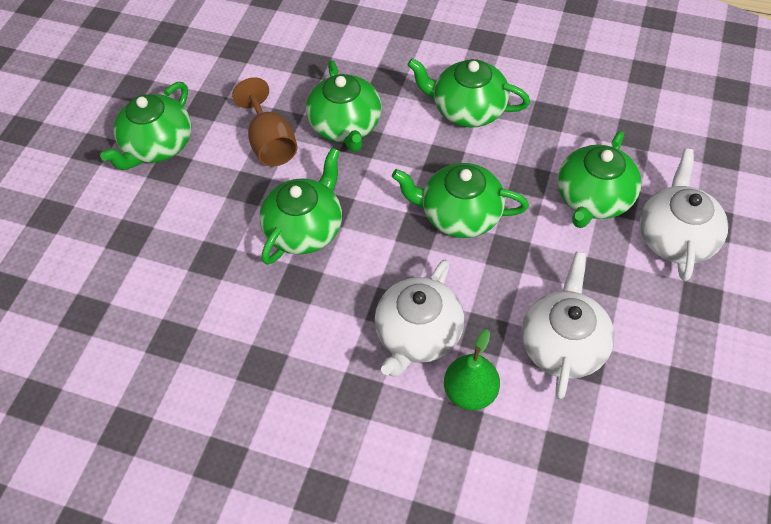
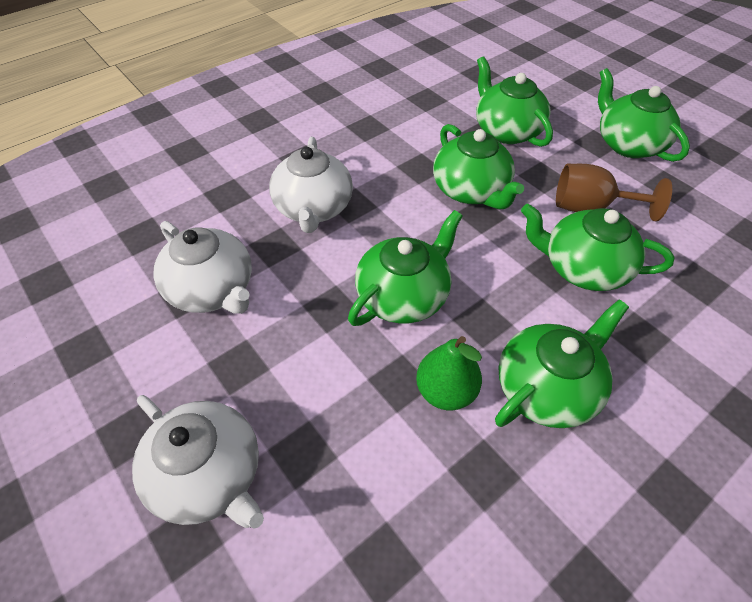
camera: 120 degrees right, 5 degrees down
white teapot [374,260,464,377] -> white teapot turned 150 degrees counterclockwise [269,137,353,233]
green pear [444,329,500,410] -> green pear moved to [416,336,482,410]
green teapot [558,131,641,228] -> green teapot moved to [476,56,553,147]

